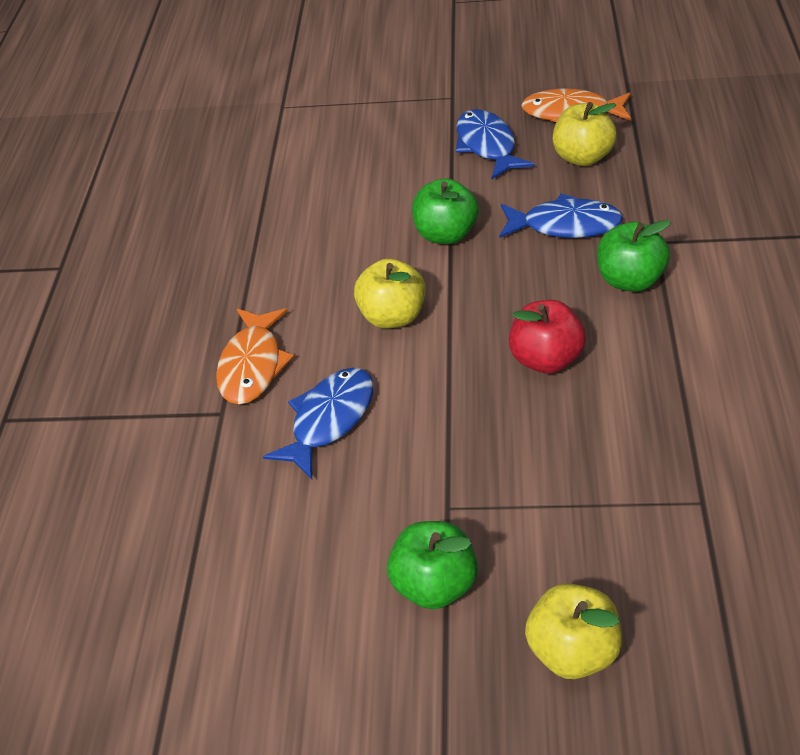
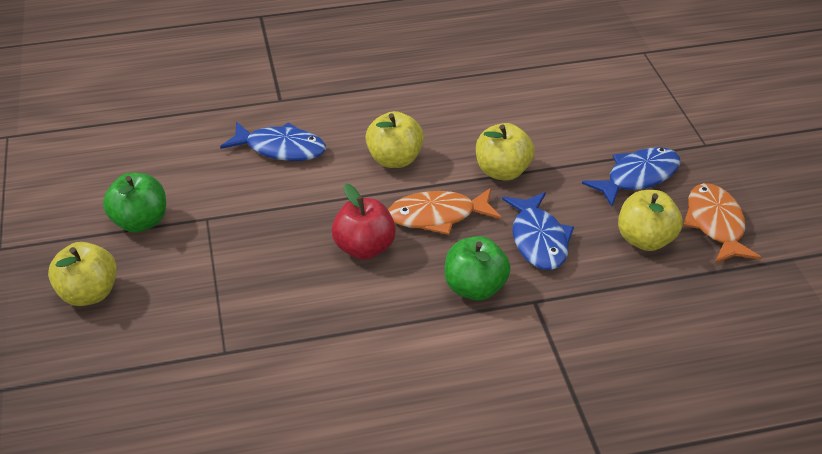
camera: 70 degrees right, 5 degrees down
orange fish [216,308,294,405] -> orange fish moved to [388,188,501,235]
green apple [412,178,479,244] -> yellow apple [476,123,535,181]

